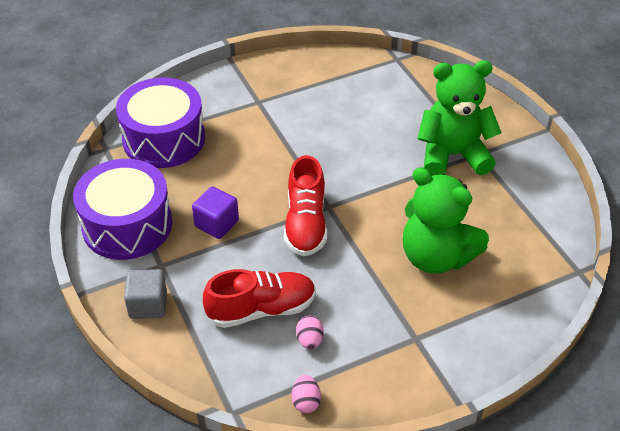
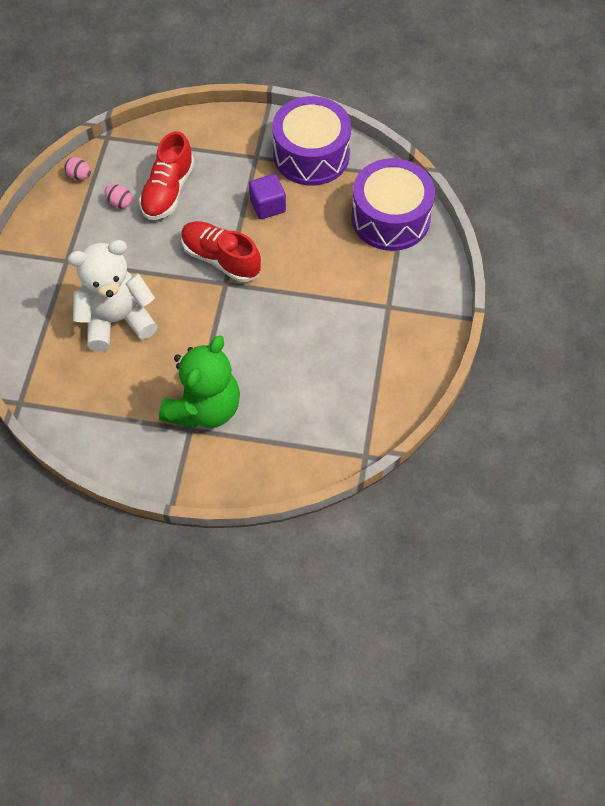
camera: 125 degrees right, 15 degrees up
grey cube [124,269,167,319] -> none
green teddy bear [403,167,489,274] -> white teddy bear [68,240,158,351]

